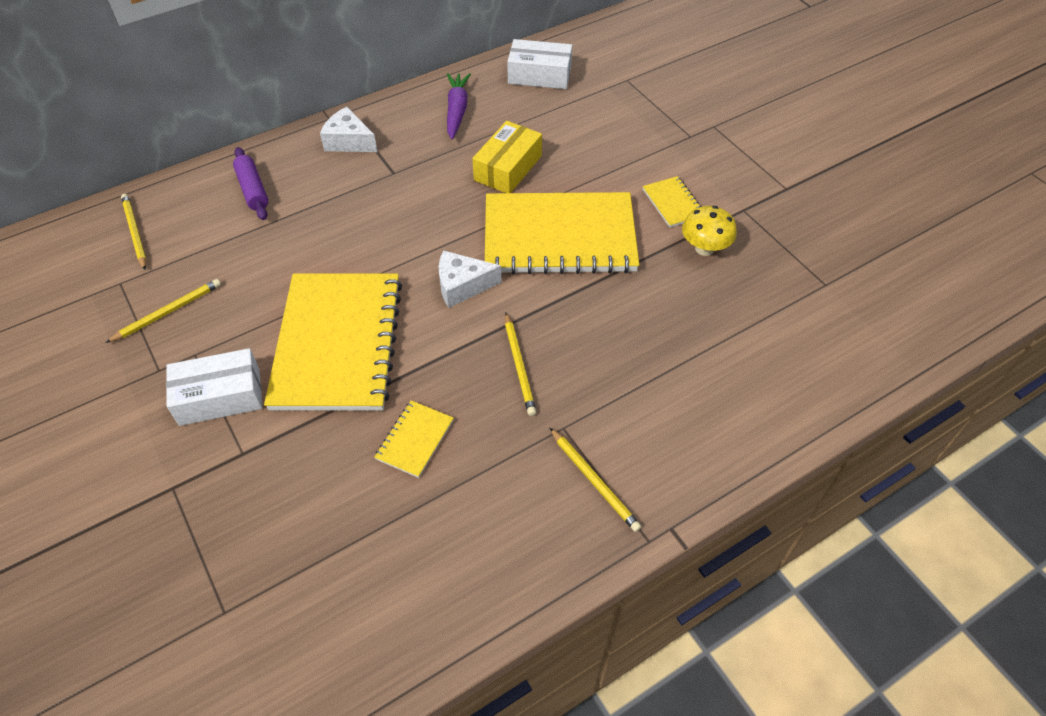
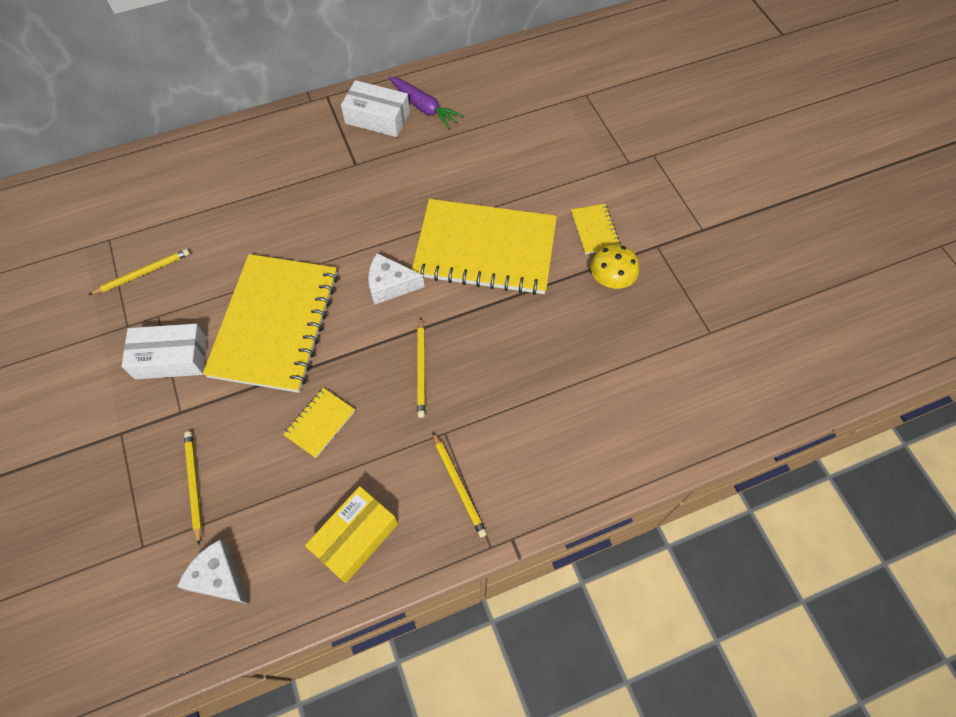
camera: 10 degrees right, 10 degrees up
yellow pencil [121,194,146,270] -> yellow pencil moved to [184,431,202,545]
purple rolling pin [233,147,268,220] -> none
white cheese [320,107,377,152] -> white cheese moved to [177,540,249,604]
purple carrot [447,73,471,140] -> purple carrot turned 120 degrees clockwise [388,77,464,129]
yellow box [472,121,542,193] -> yellow box moved to [305,486,398,583]
white box [507,39,572,89] -> white box moved to [341,80,410,137]

